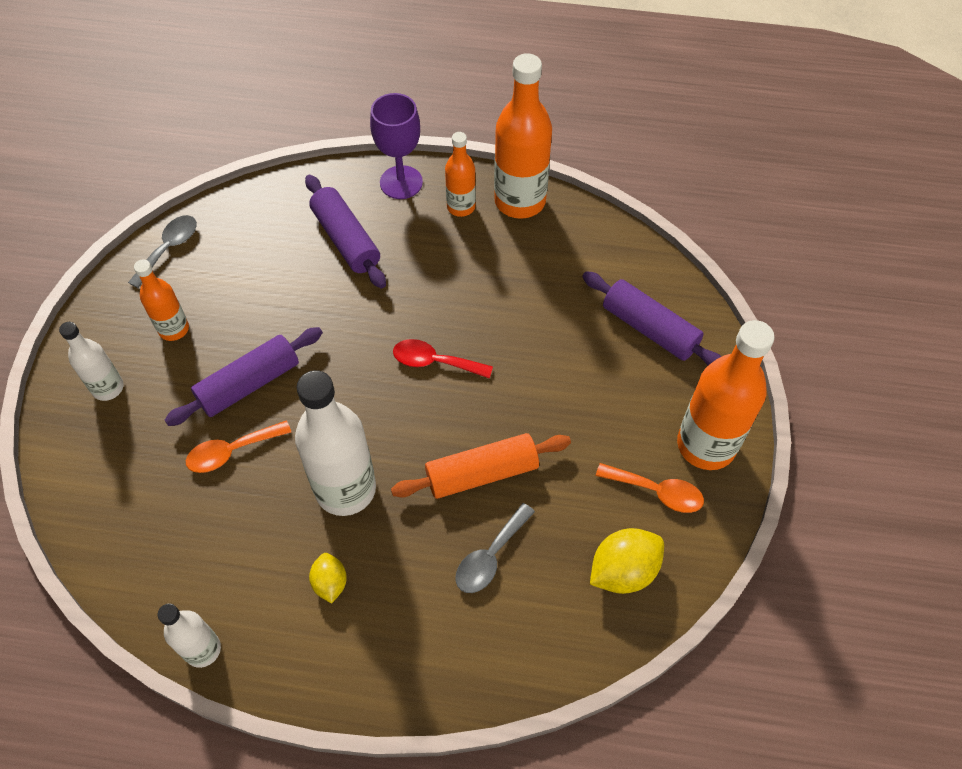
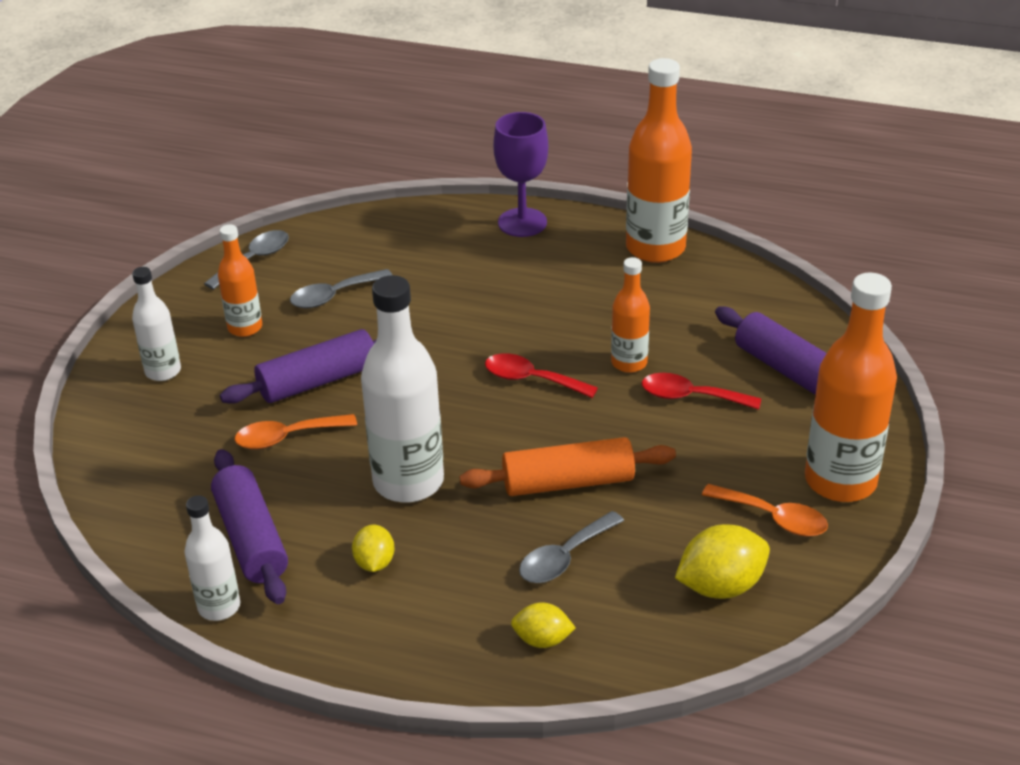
camera: 10 degrees right, 20 degrees down
purple rolling pin [305,175,386,288] -> purple rolling pin moved to [211,449,288,604]
orange bottle [445,132,476,217] -> orange bottle moved to [611,257,650,373]
none -> grey spoon [290,269,392,308]
none -> yellow lemon [511,602,576,648]
none -> red spoon [642,373,761,410]

